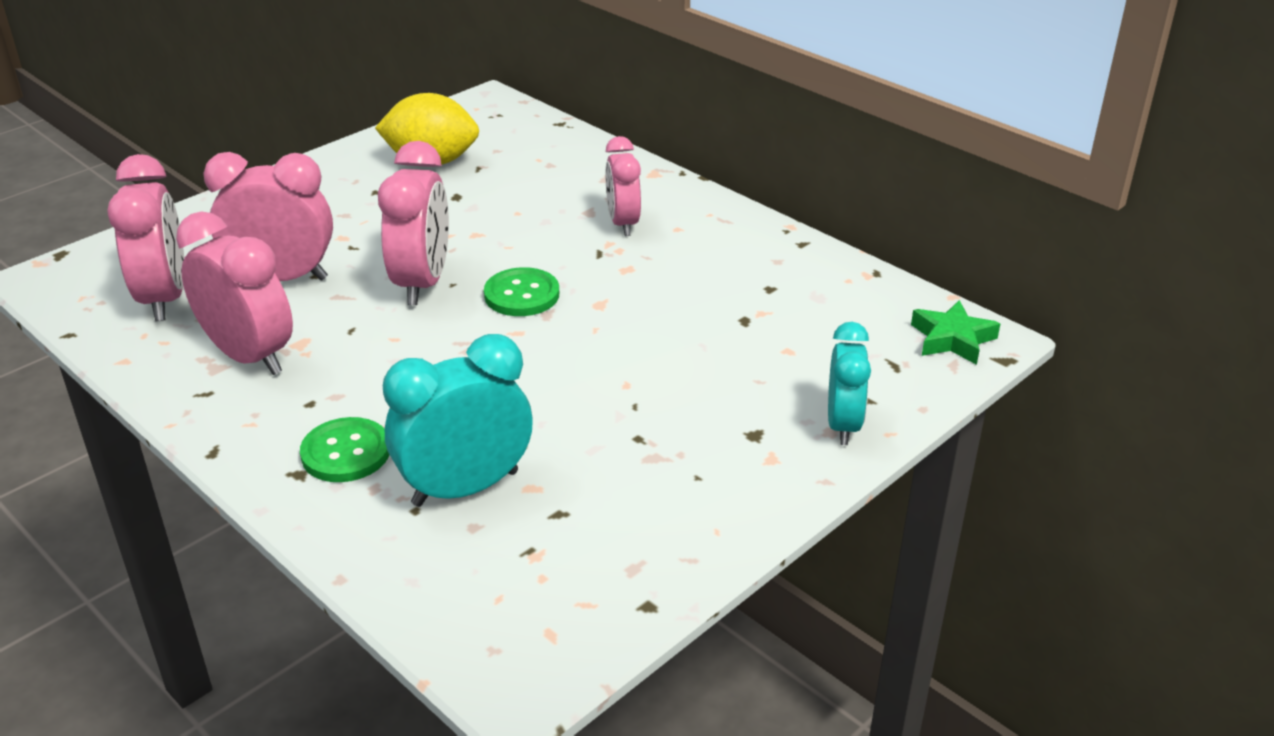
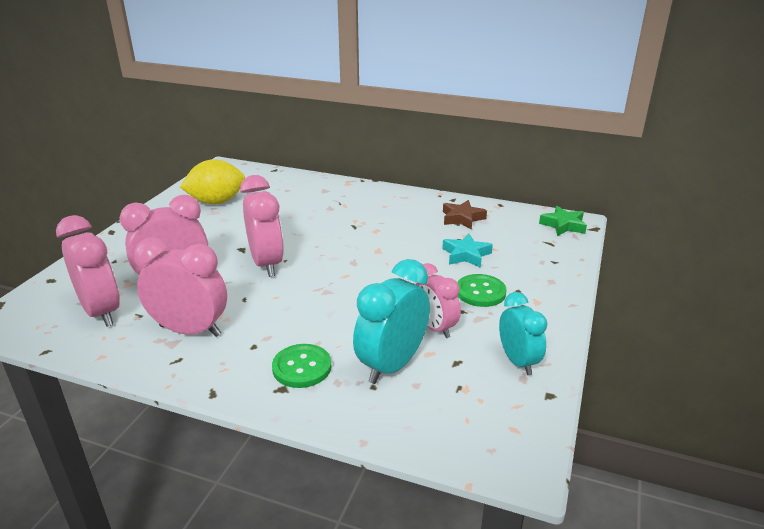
camera: 25 degrees left, 5 degrees down
green button [484,267,559,316] -> green button moved to [457,274,507,307]
pink clock [606,136,641,236] -> pink clock moved to [416,263,461,338]
turquoise clock [828,322,871,445] -> turquoise clock moved to [499,292,547,375]
none -> turquoise star [442,234,493,268]
none -> brown star [443,200,487,230]

